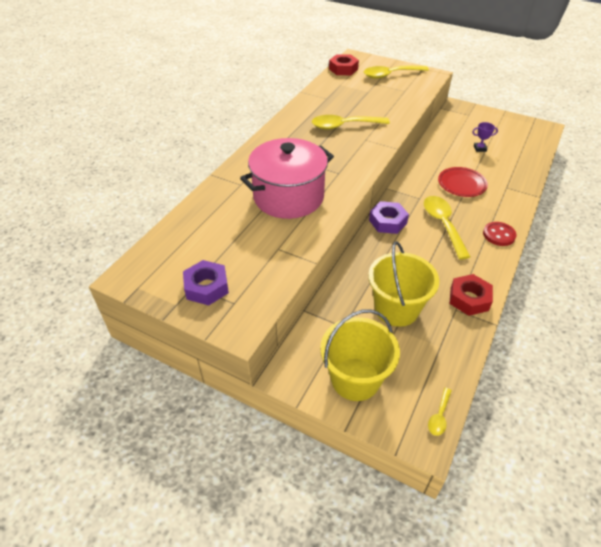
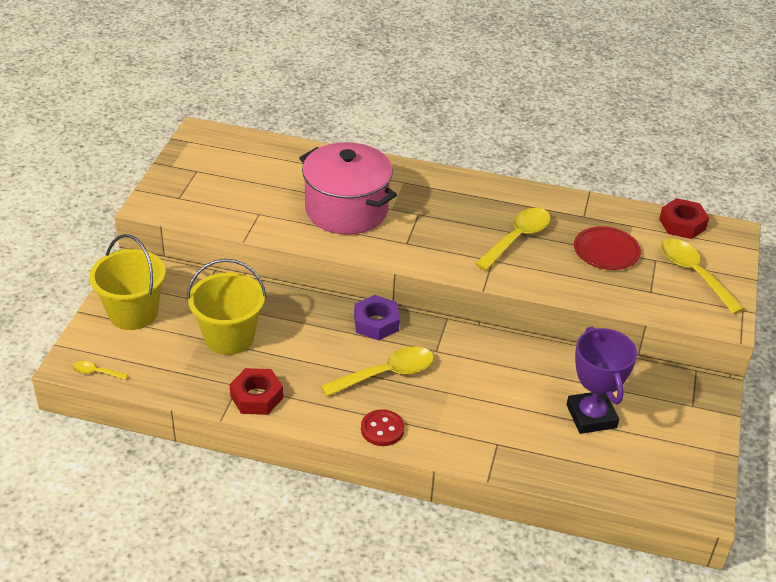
camera: 75 degrees right, 5 degrees down
purple nut [183,260,229,305] -> none
yellow spoon [312,115,390,129] -> yellow spoon turned 60 degrees clockwise [475,208,551,271]
red plate [438,167,488,197] -> red plate moved to [574,226,641,270]
purple trophy [472,122,498,152] -> purple trophy [566,326,637,434], size x2.29

